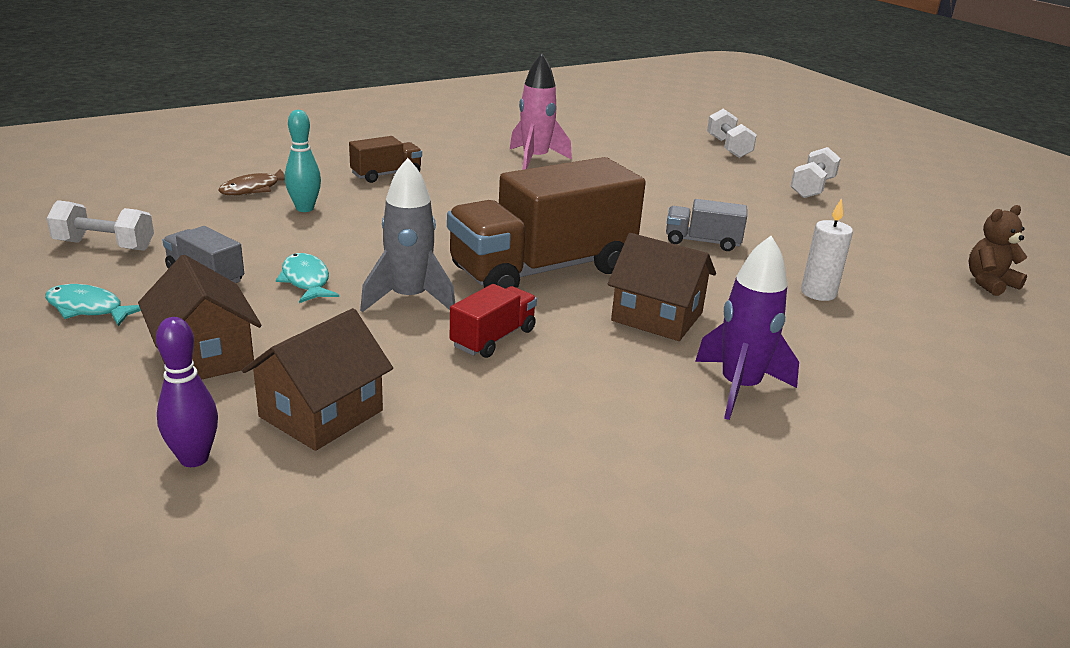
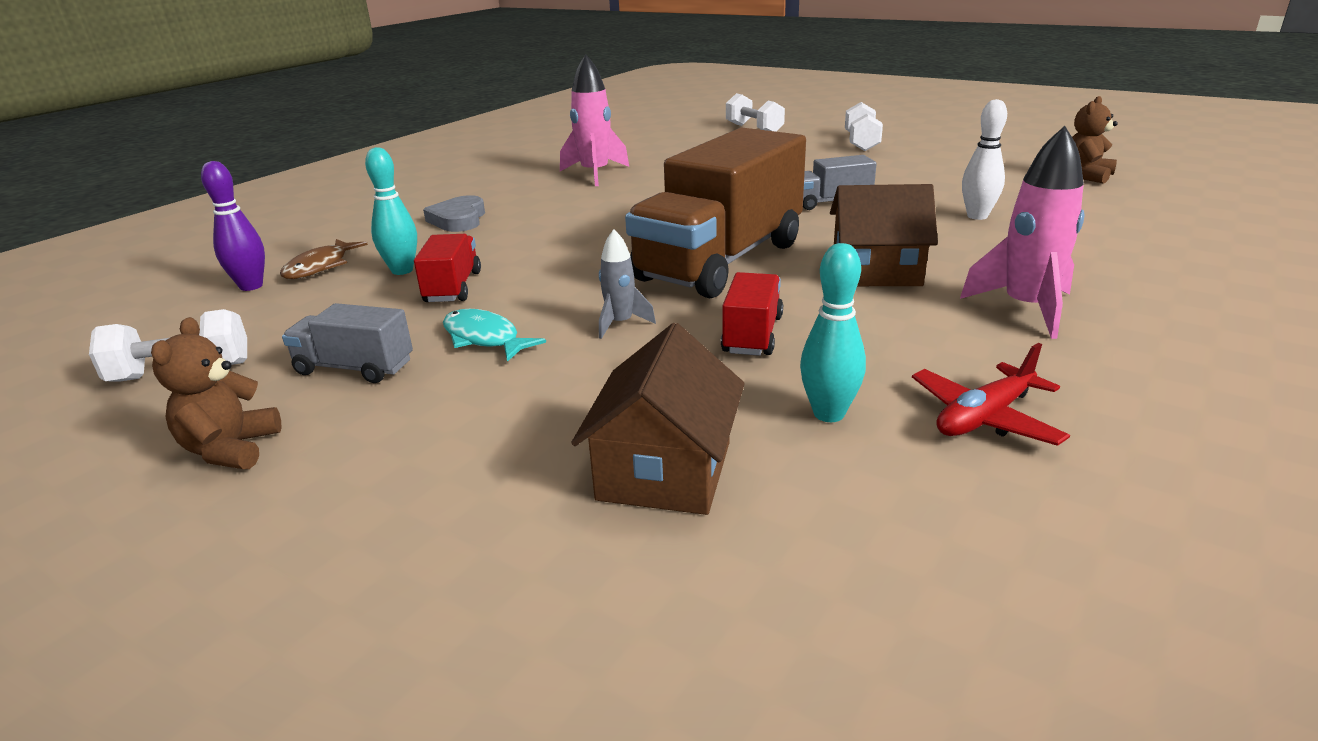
camera: 20 degrees left, 0 degrees up
turquoise fish [45,284,141,326] -> brown teddy bear [151,317,282,469]
brown house [138,255,261,380] -> none
purple bowling pin [156,317,218,467] -> purple bowling pin moved to [201,161,265,291]
brown truck [349,136,422,183] -> grey heart [423,195,485,232]
grey rocket [360,158,455,312] -> grey rocket [599,229,656,339], size x0.56
purple rocket [695,236,799,420] -> pink rocket [960,126,1084,339]
white candle [801,198,853,301] -> white bowling pin [962,99,1007,220]
none -> red truck [414,234,481,302]
none -> turquoise bowling pin [800,243,866,422]
none -> red plane [912,343,1070,446]

